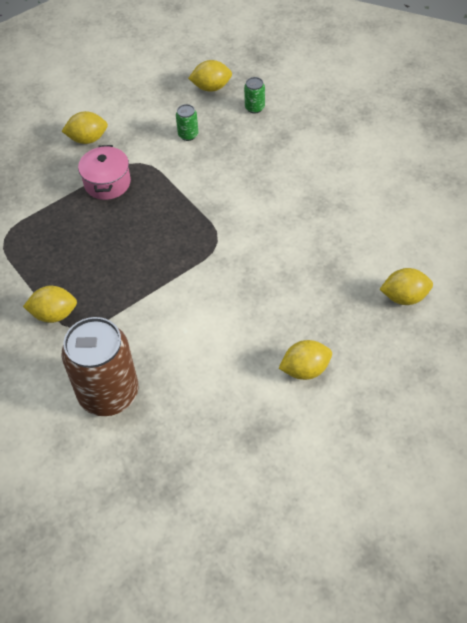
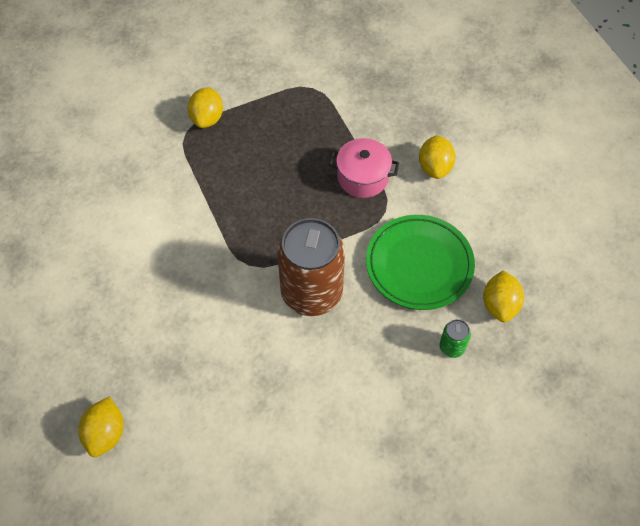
camera: 100 degrees right, 5 degrees up
brown can [62,317,138,416] -> brown can moved to [277,218,345,316]
green can [176,104,198,141] -> green plate [366,215,475,310]
yellow lemon [278,340,332,380] -> none

